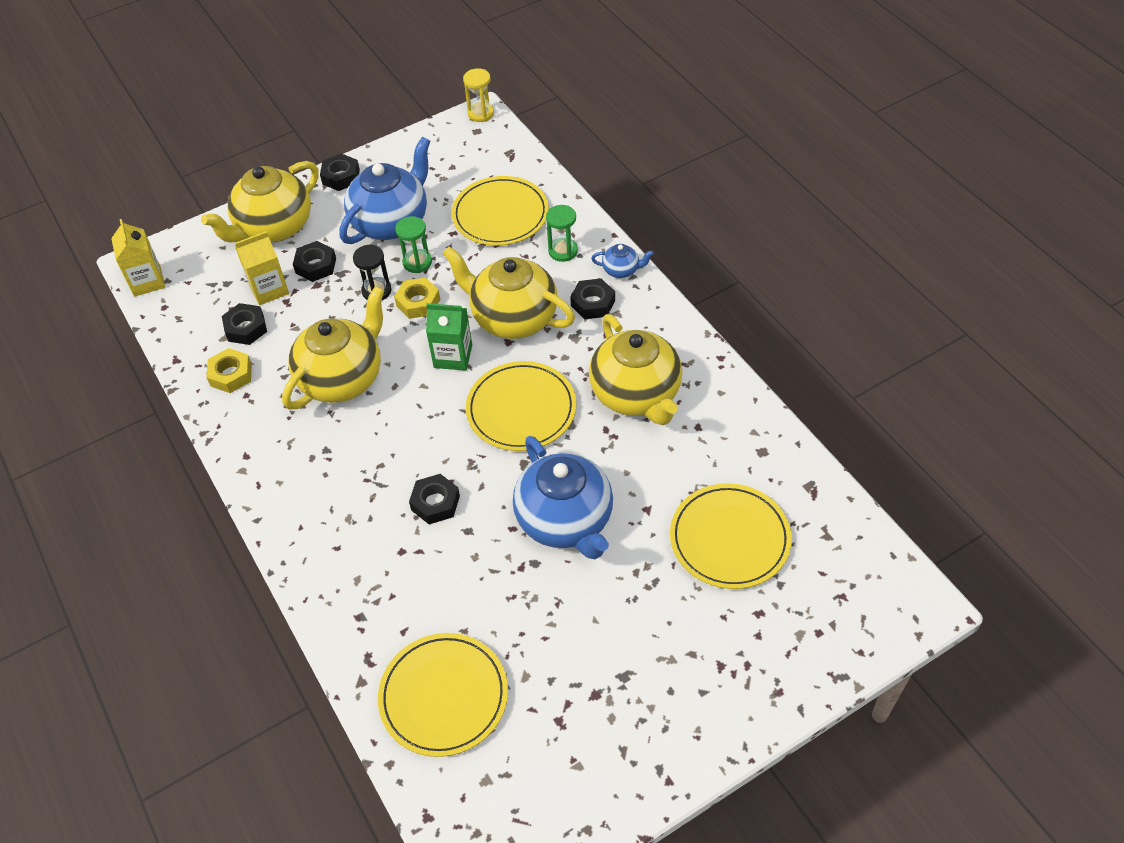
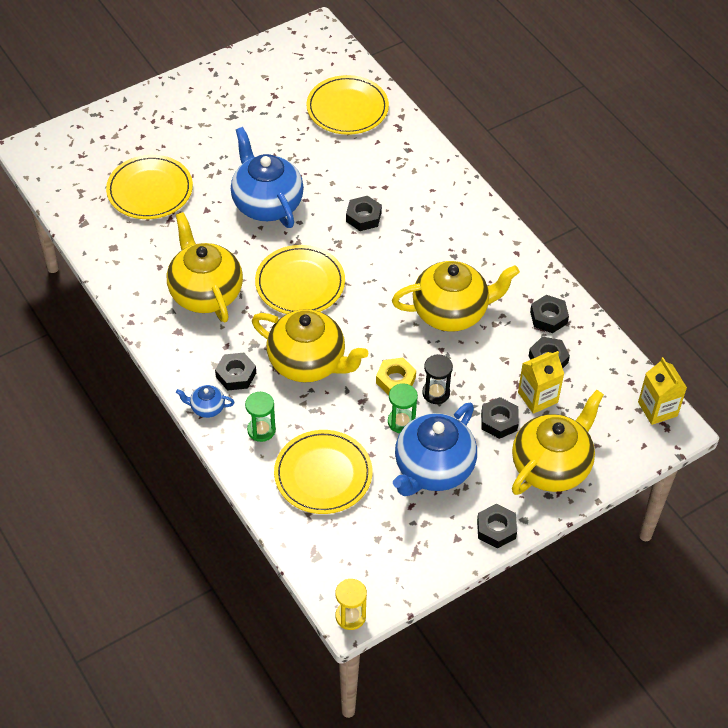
camera: 175 degrees right, 0 degrees up
yellow nut [206,348,252,393] -> black nut [530,295,569,333]
yellow teapot [282,286,385,410] -> yellow teapot turned 135 degrees counterclockwise [392,261,520,332]
green carton [426,303,472,371] -> none

